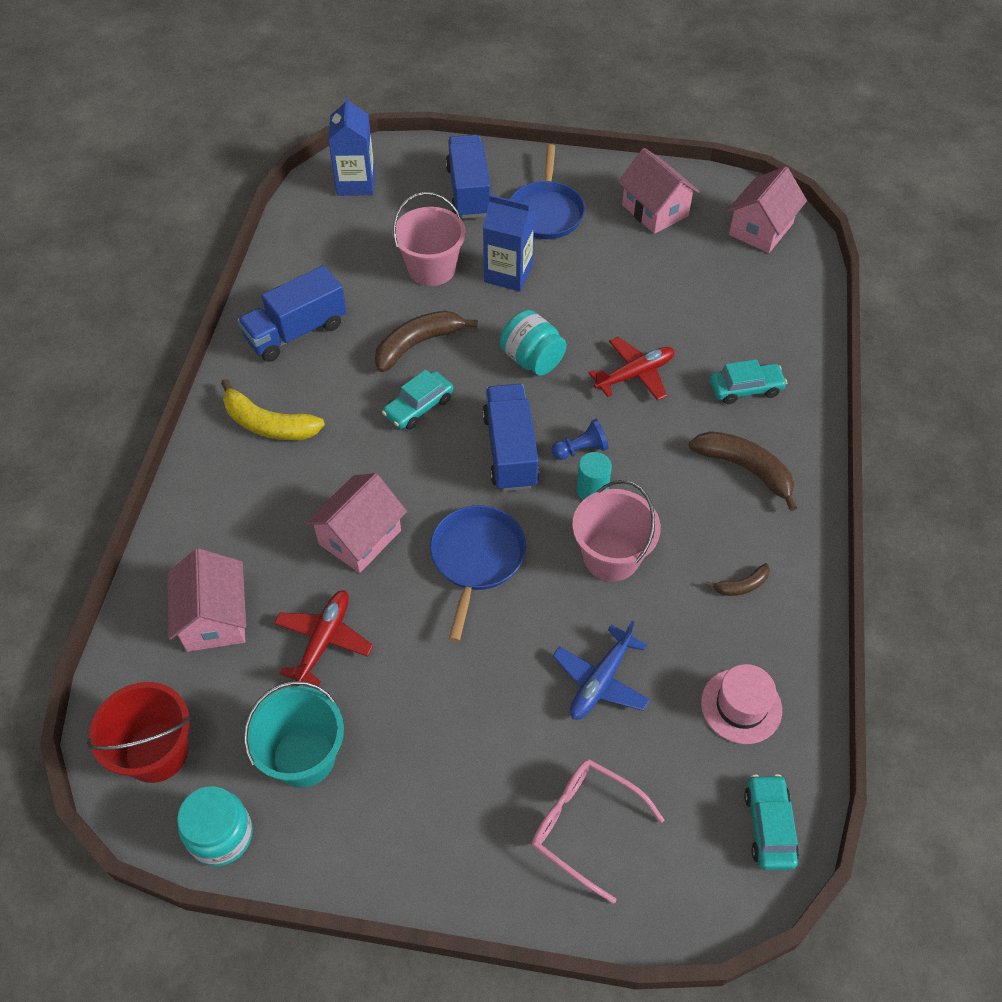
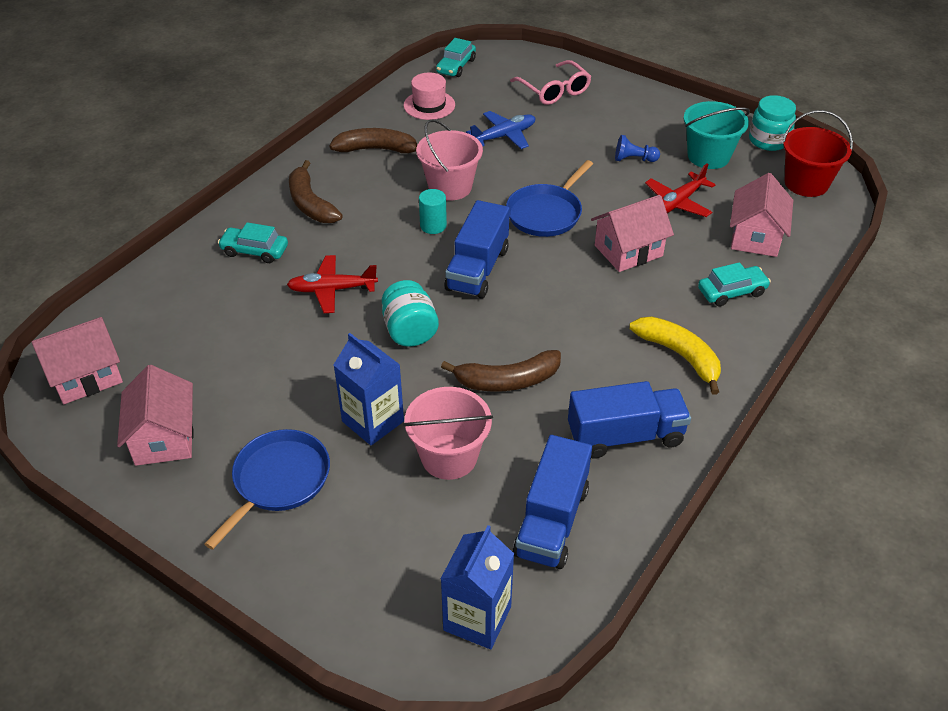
camera: 155 degrees left, 10 degrees down
turquoise car [382,369,453,430] -> turquoise car moved to [698,262,771,307]
blue truck [446,135,490,219] -> blue truck moved to [513,435,592,569]
blue pawn [551,419,609,460] -> blue pawn moved to [615,135,660,162]
brown banana [706,563,770,596] -> brown banana [329,128,417,153], size x1.93

